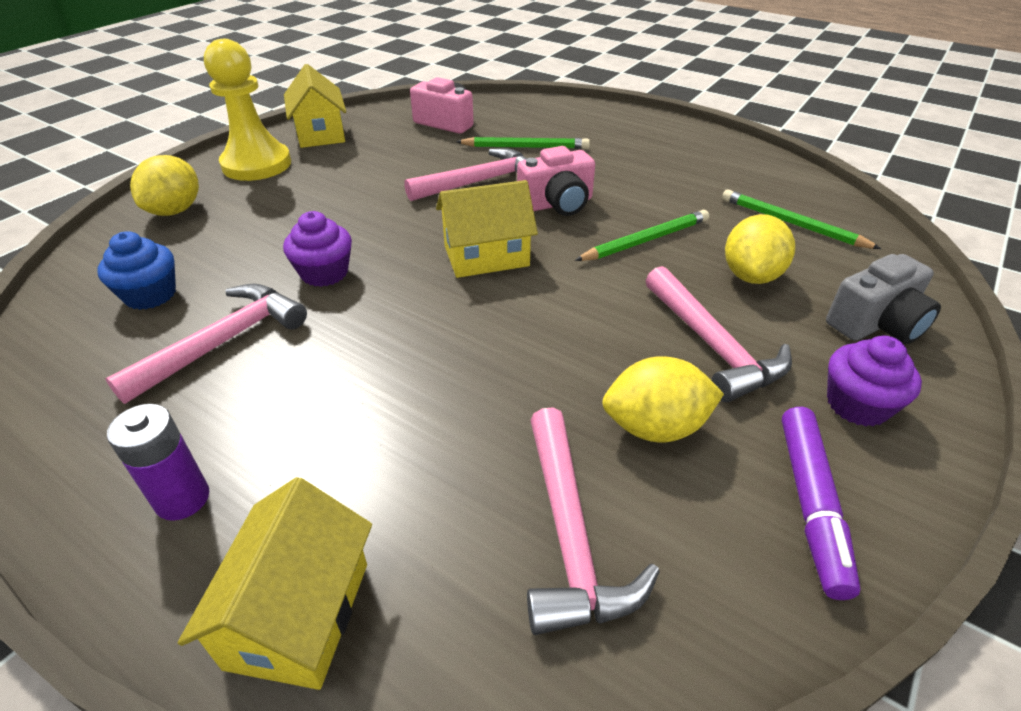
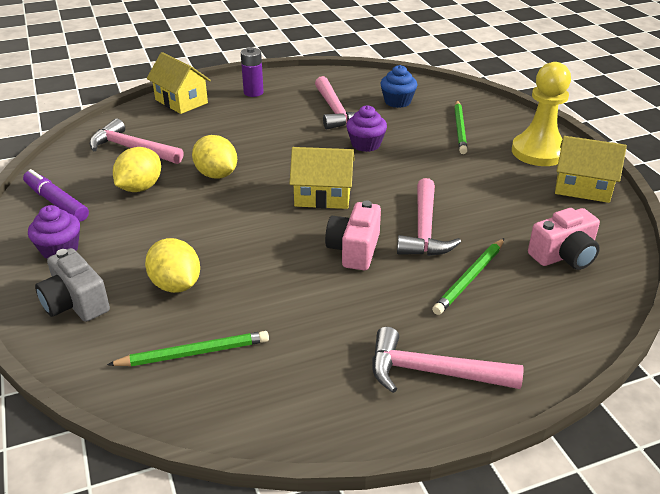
camera: 125 degrees right, 5 degrees down
yellow lemon [130,155,199,216] -> yellow lemon moved to [192,135,237,179]
yellow house [436,180,538,278] -> yellow house turned 75 degrees clockwise [290,147,355,209]
green pencil [575,210,709,261] -> green pencil moved to [454,100,468,154]
pink hammer [645,266,792,402] -> pink hammer moved to [372,327,523,393]
grey camera [826,254,941,344] -> grey camera turned 45 degrees counterclockwise [35,248,110,322]

